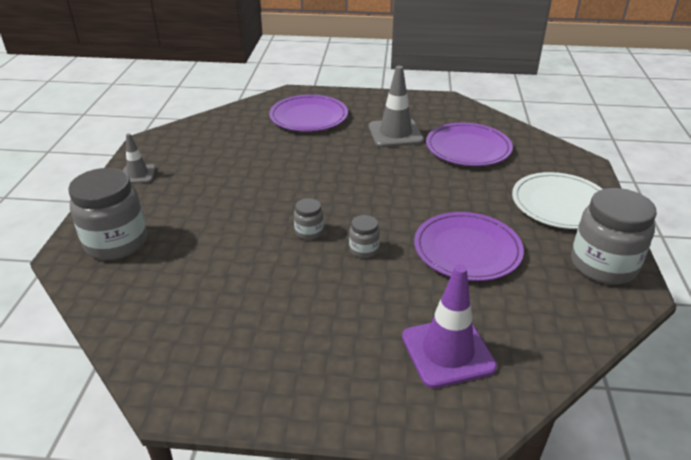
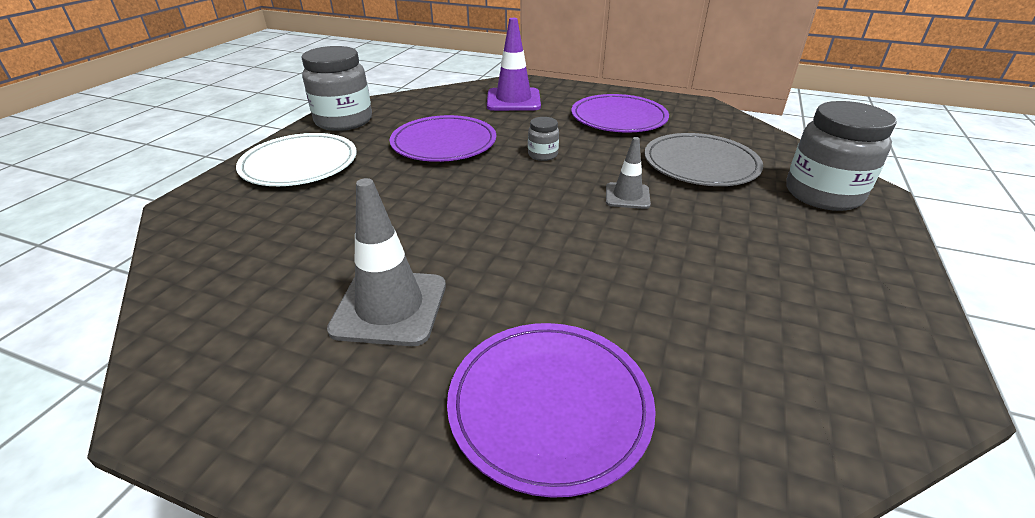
camera: 165 degrees left, 0 degrees up
grey traffic cone [123,134,155,184] -> grey traffic cone moved to [606,137,651,209]
grey jar [294,198,324,240] -> none
purple plate [426,123,513,166] -> purple plate moved to [571,94,669,133]
none -> grey plate [644,133,763,186]

